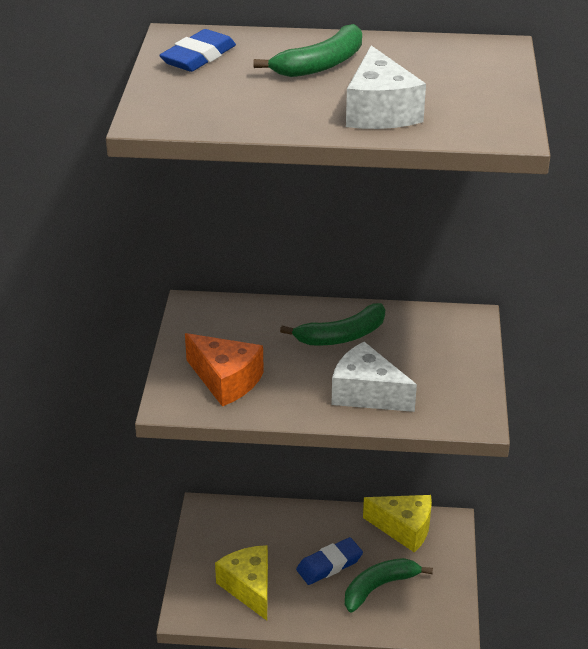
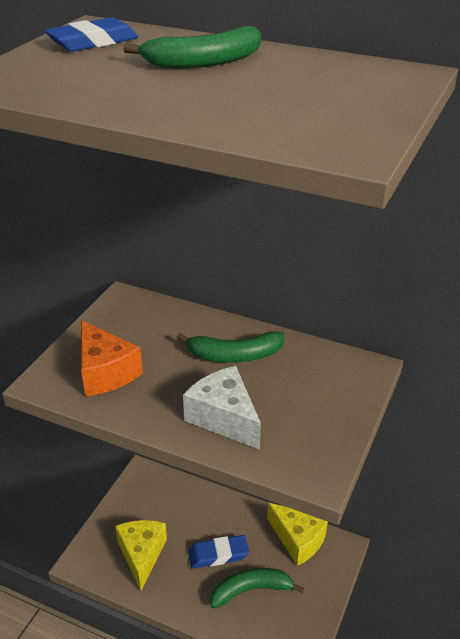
camera: 20 degrees right, 0 degrees up
white cheese [346,46,426,129] -> none

